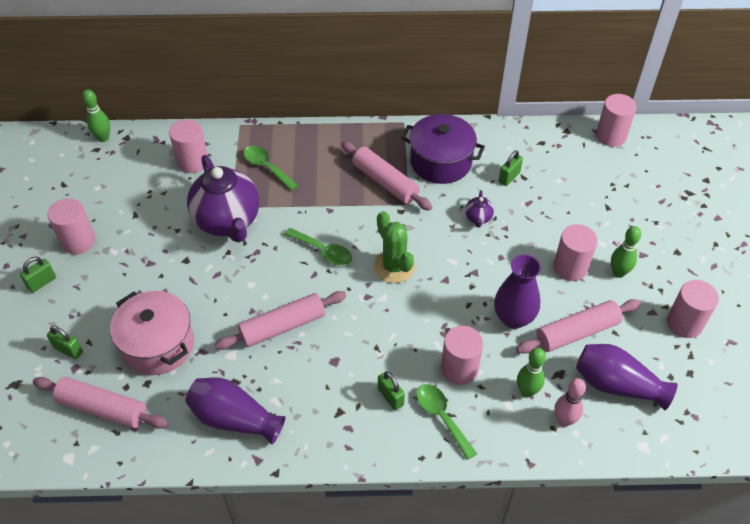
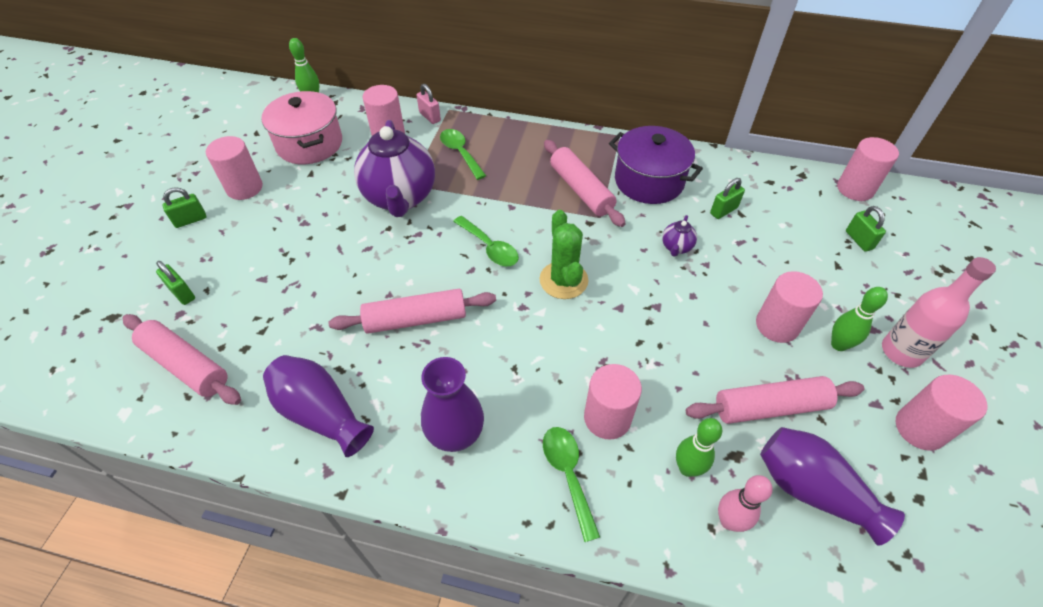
camera: 15 degrees right, 0 degrees up
pink pot [110,291,194,375] -> pink pot moved to [261,91,342,164]
green padlock [378,371,405,410] -> green padlock moved to [846,206,886,252]
purple vase [494,254,541,329] -> purple vase moved to [421,357,484,452]
none -> pink padlock [416,84,441,124]
none -> pink bottle [882,257,996,368]

